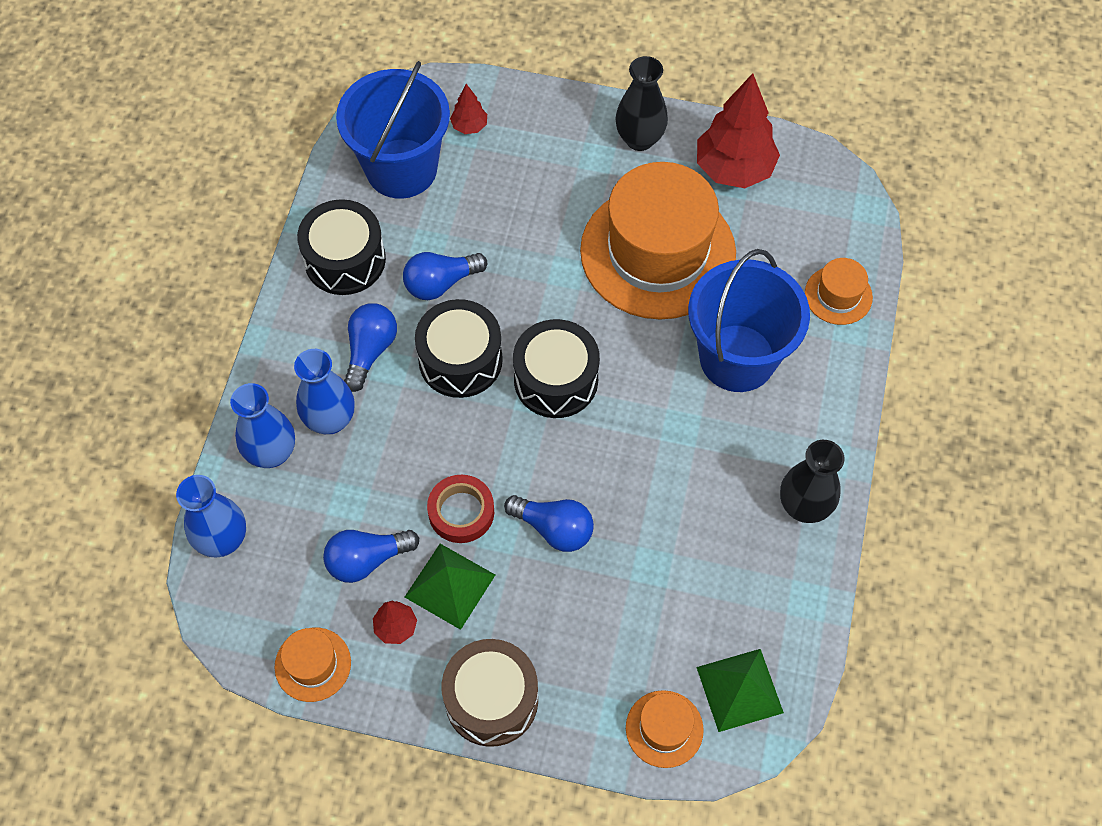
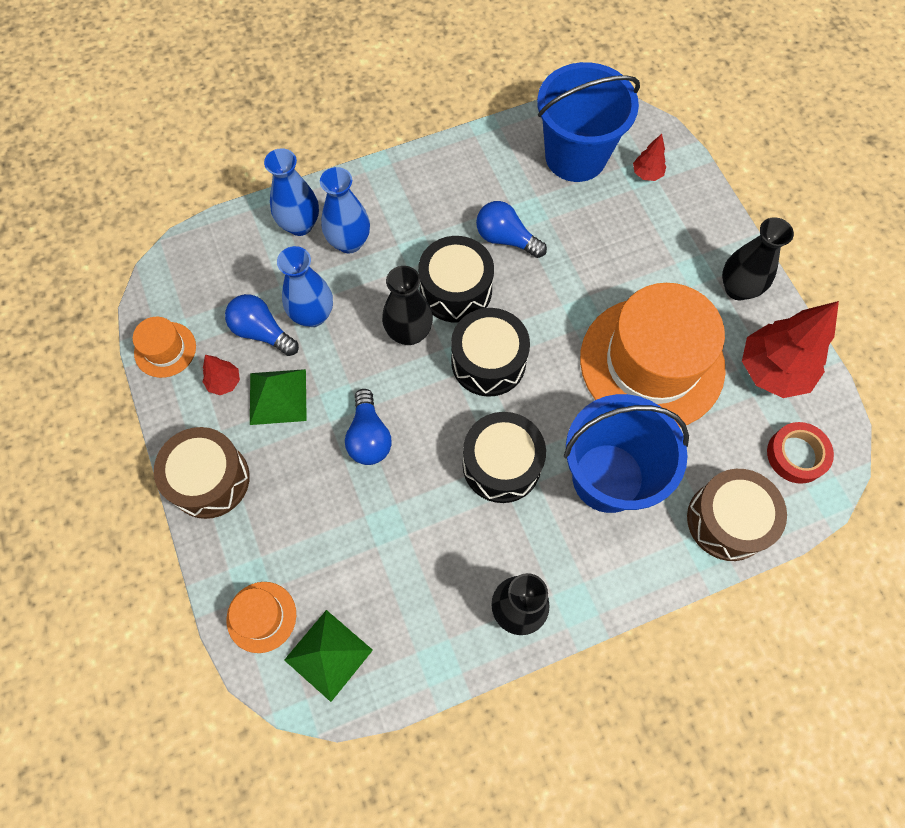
camera: 55 degrees right, 5 degrees up
blue vase [176,475,246,557] -> blue vase moved to [277,246,333,327]
black drum [297,199,386,295] -> black drum moved to [463,412,546,503]
blue light bulb [344,303,397,392] -> none
red tape [427,475,494,543] -> red tape moved to [767,422,834,484]
orange hat [805,258,873,325] -> brown drum [687,469,787,561]
none -> black vase [382,266,433,345]

